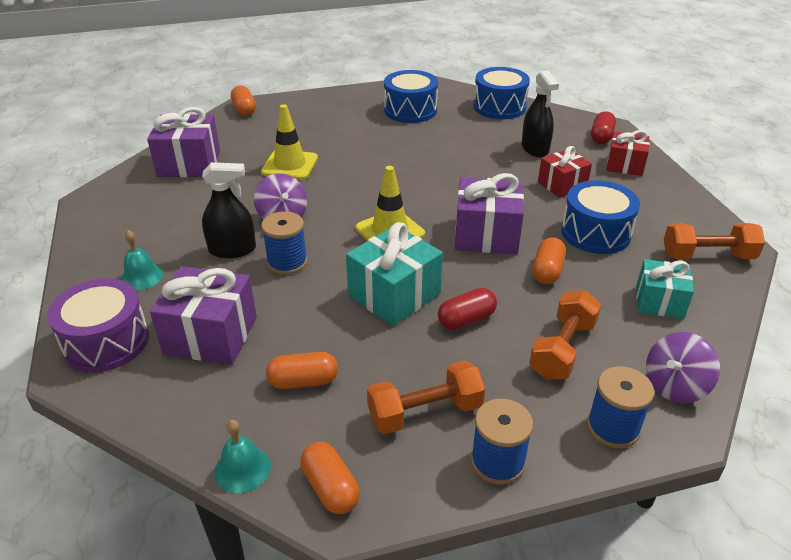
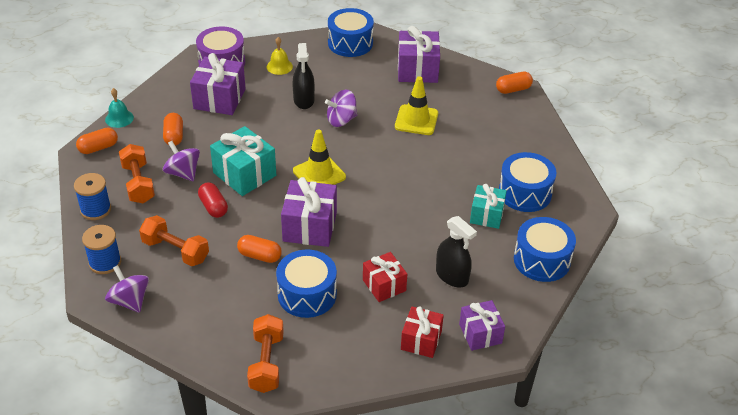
camera: 90 degrees right, 5 degrees up
turquoise bell [120,230,163,290] -> yellow bell [267,37,293,75]
blue spool [261,211,307,275] -> none
black spray bottle [522,70,559,157] -> black spray bottle turned 120 degrees counterclockwise [436,216,477,287]
red capsule [591,111,616,144] -> purple gift [459,300,505,351]
turquoise gift [636,259,694,319] -> turquoise gift moved to [470,184,507,229]
none -> purple spinning top [163,141,200,181]
none -> blue drum [328,8,374,57]

